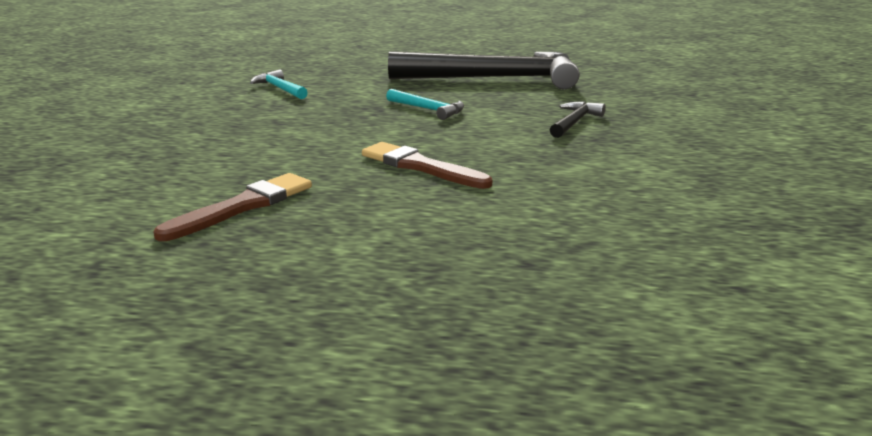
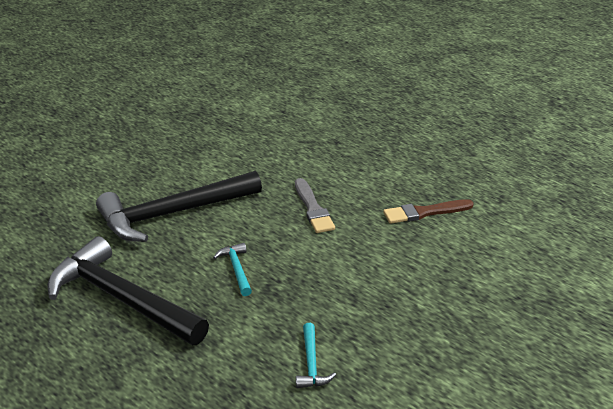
camera: 145 degrees left, 10 degrees up
brown brush [362,142,492,189] -> grey brush [295,178,335,233]
black hammer [550,101,606,138] -> black hammer [96,171,262,242], size x2.40

